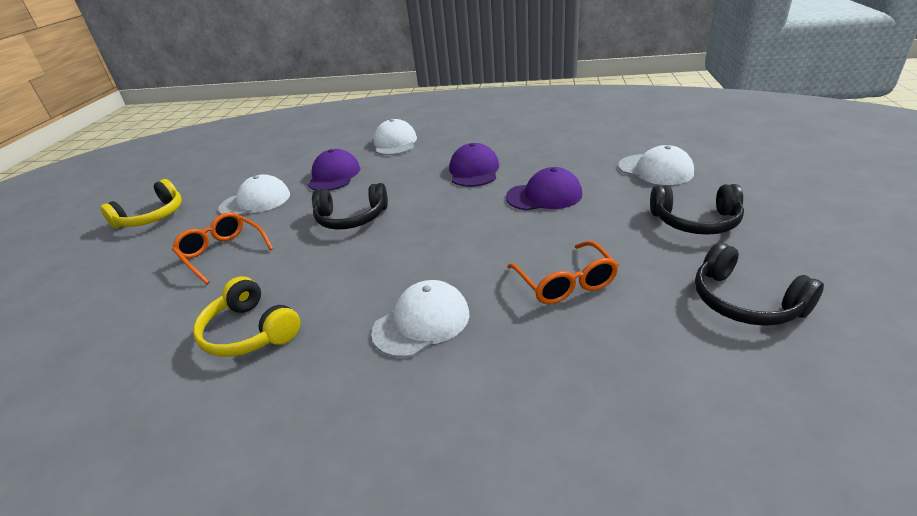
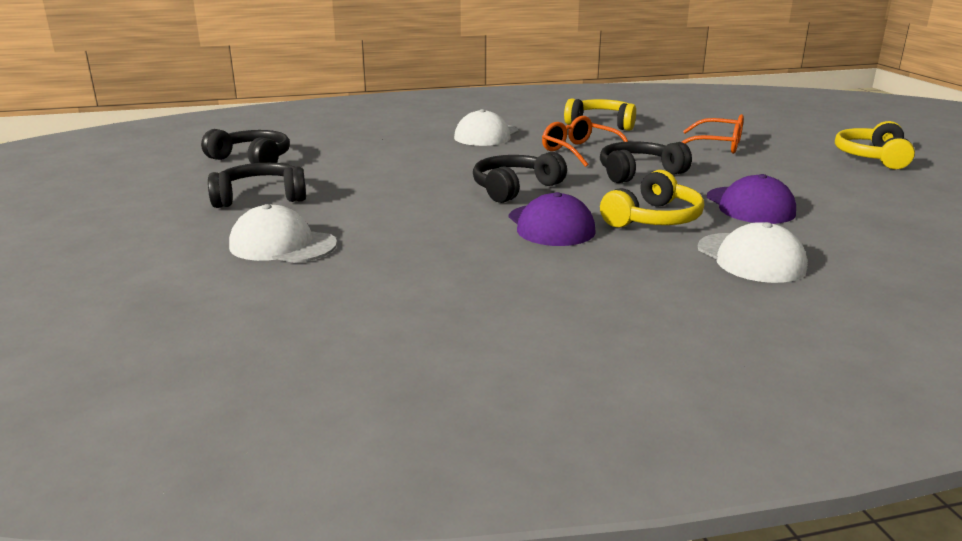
camera: 155 degrees right, 10 degrees down
white cap [218,174,290,216] -> none
purple cap [506,167,582,211] -> none
orange glasses [507,241,619,304] -> orange glasses moved to [542,116,629,167]
none -> black headphones [473,152,567,203]
none -> yellow headphones [600,170,704,228]

